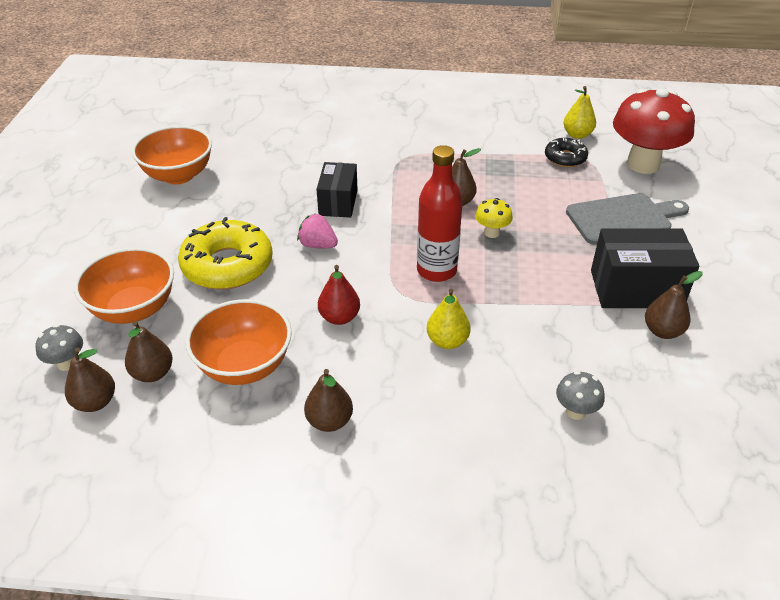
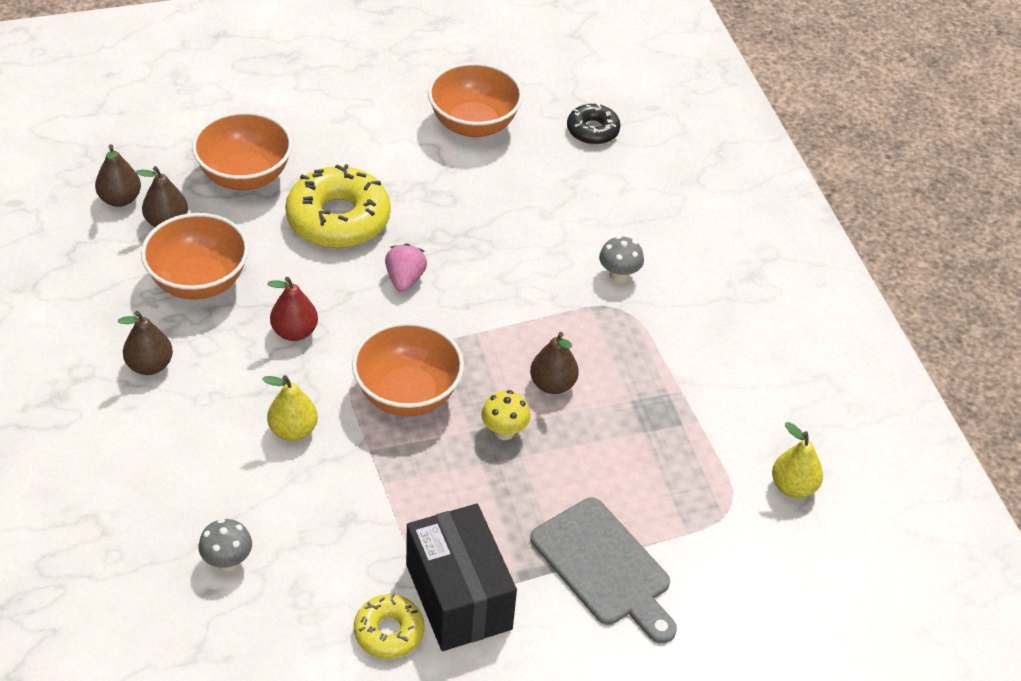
camera: 65 degrees right, 5 degrees up
grey mushroom [36,324,83,371] -> grey mushroom moved to [599,236,644,283]
black box [316,162,358,218] -> none
red bottle [417,145,463,282] -> orange bowl [352,322,464,416]
black donut [545,138,588,167] -> black donut moved to [567,103,620,145]
red mushroom [613,88,695,174] -> none
brown pear [645,271,703,339] -> yellow donut [354,593,424,659]

